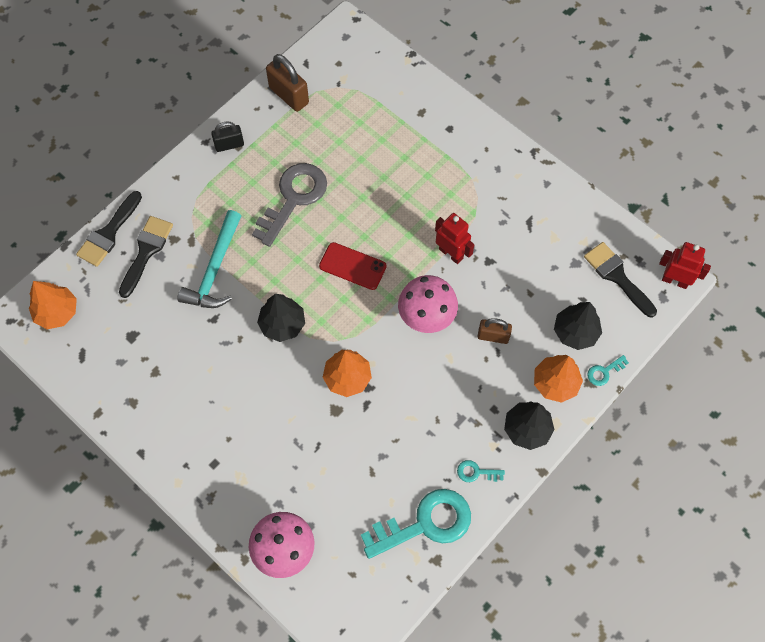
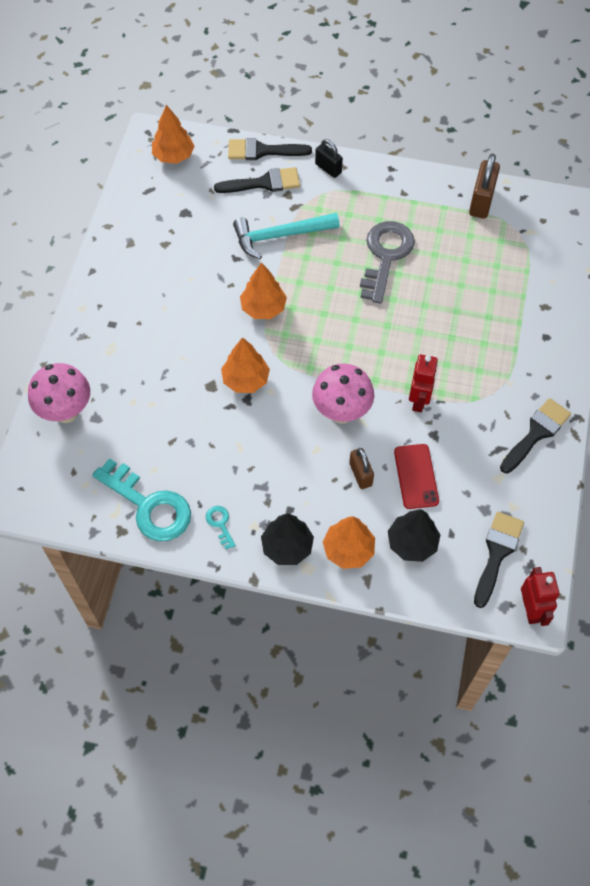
camera: 60 degrees right, 5 degrees down
black padlock [211,121,244,152] -> black padlock moved to [315,139,343,178]
grey key [252,163,327,247] -> grey key turned 75 degrees counterclockwise [360,221,415,304]
black tree [257,294,305,342] -> orange tree [240,262,287,319]
red phone [319,242,387,290] -> red phone moved to [394,444,439,509]
turquoise key [587,355,629,386] -> none
none -> black brush [500,398,571,473]

